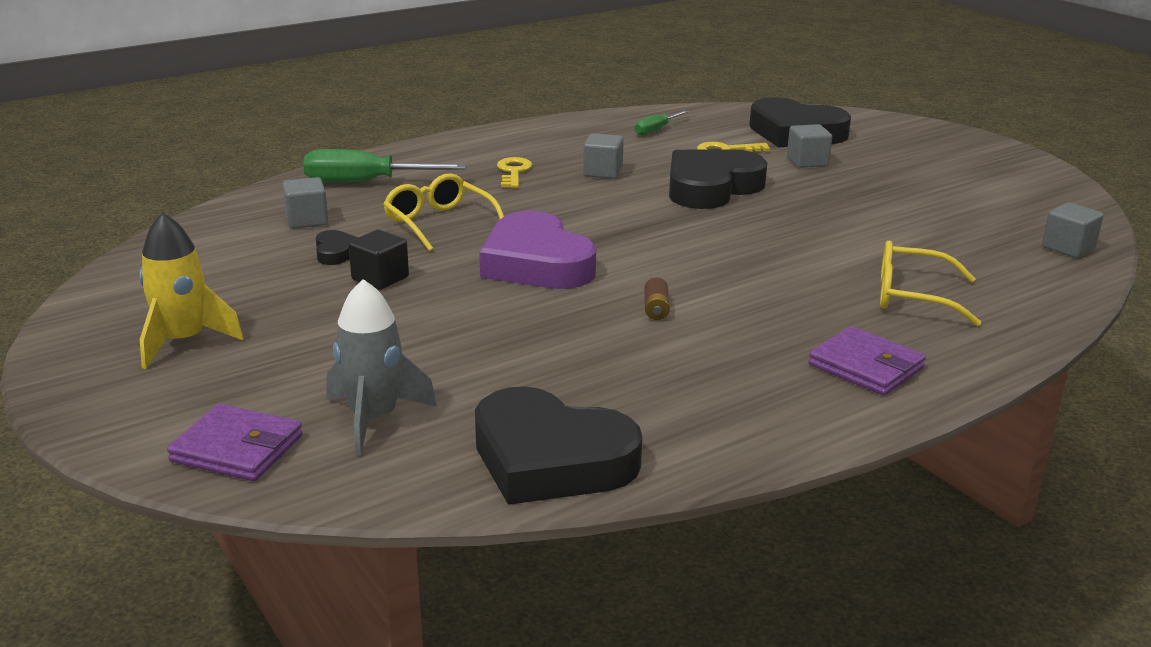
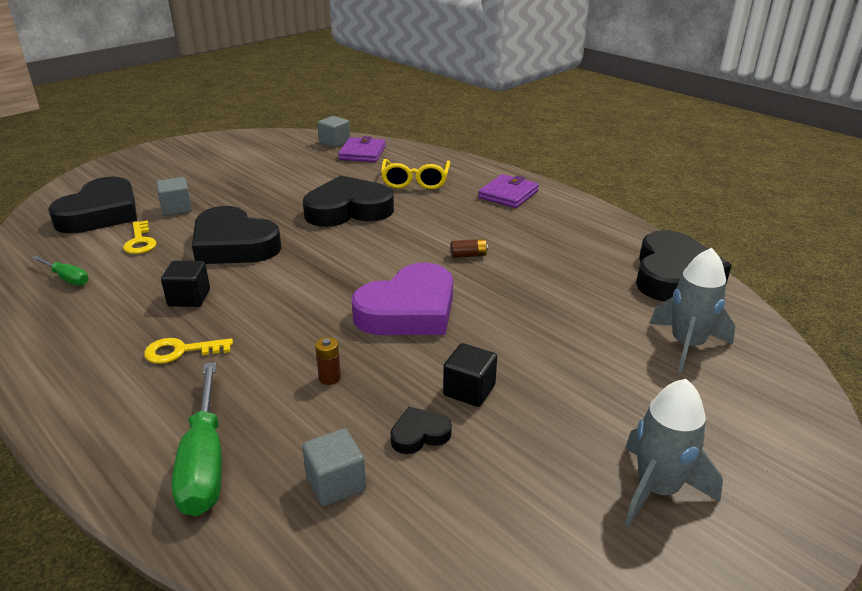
camera: 100 degrees left, 5 degrees up
yellow rocket [139,212,243,369] -> grey rocket [625,379,723,526]
purple wallet [167,404,303,481] -> purple wallet moved to [338,136,386,162]
yellow glasses [383,173,504,252] -> brown battery [315,337,341,385]
grey cube [583,133,624,179] -> black cube [161,261,210,307]
none -> black heart [303,176,394,227]

